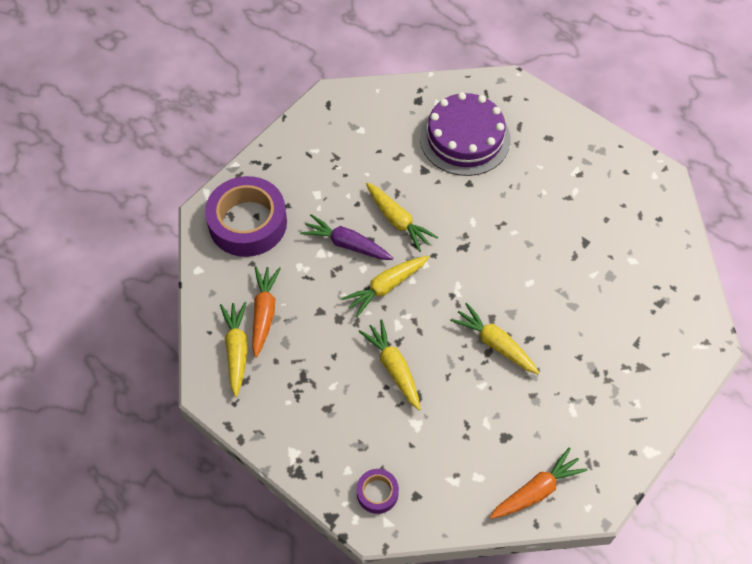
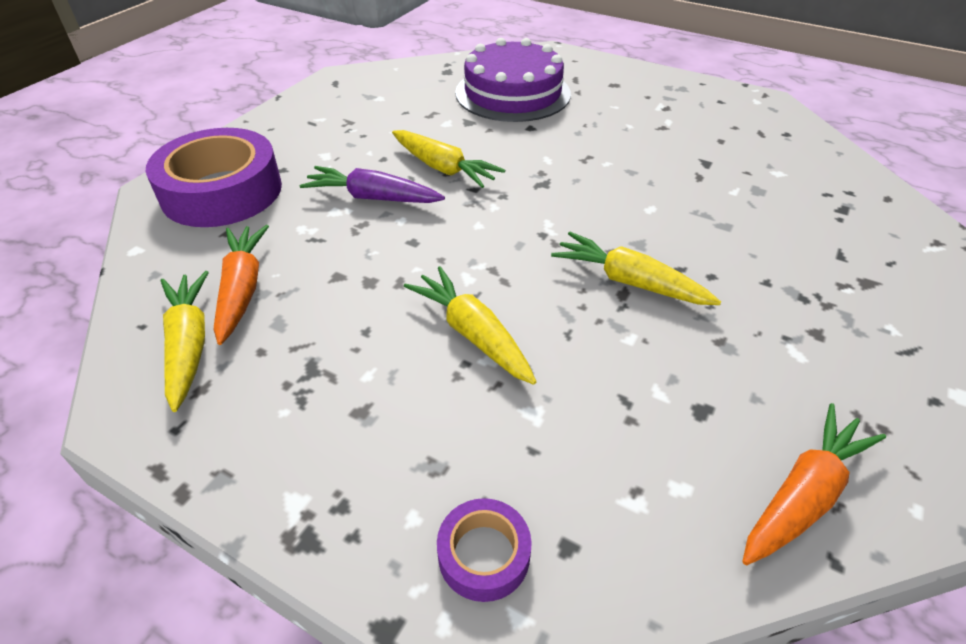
camera: 10 degrees left, 15 degrees down
yellow carrot [341,256,429,317] -> none

